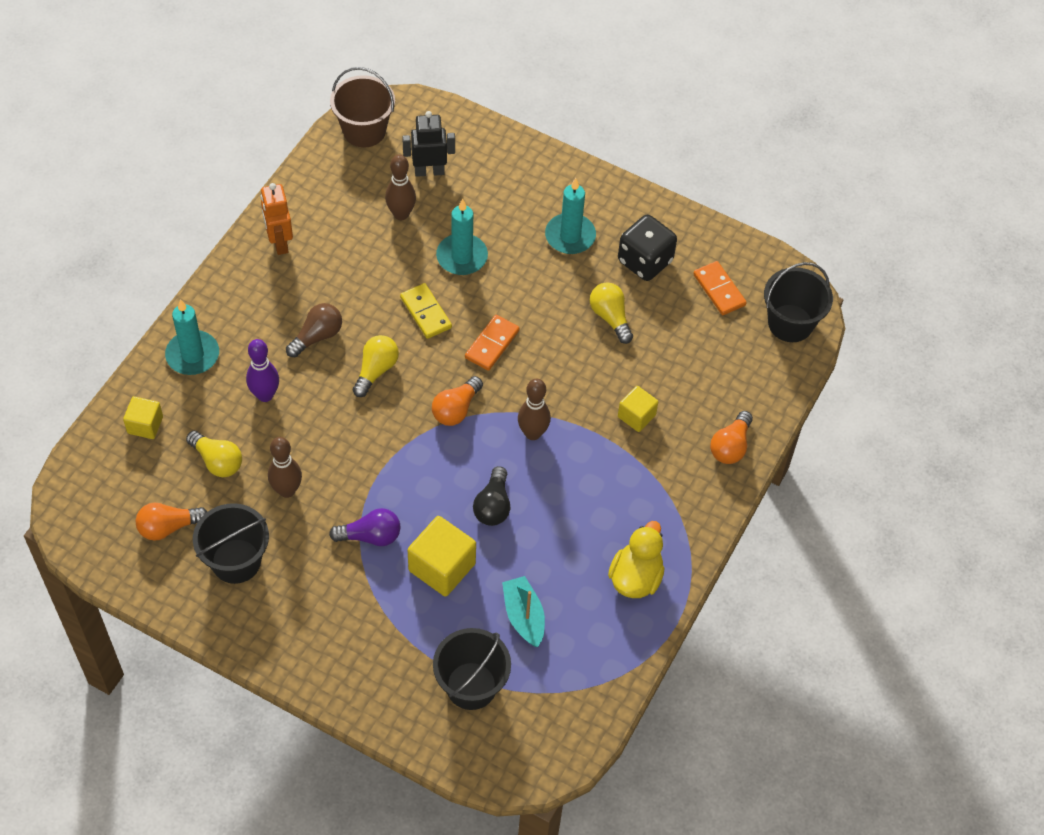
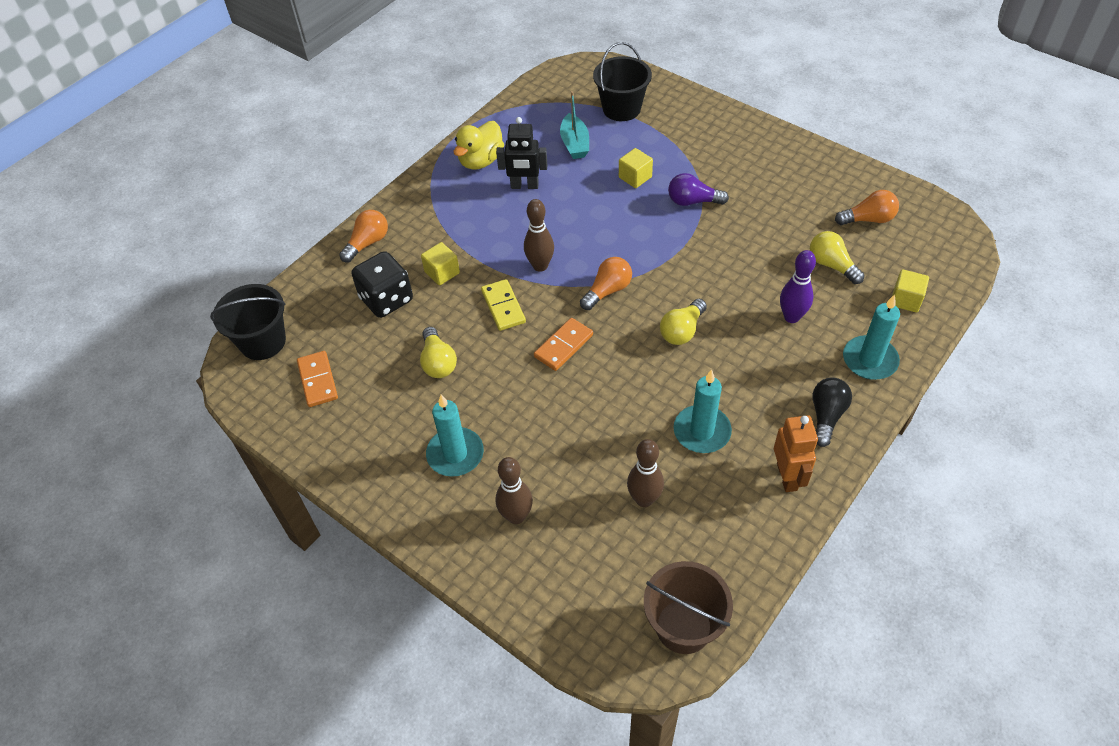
camera: 165 degrees left, 5 degrees down
black bucket [193,503,269,584] -> none
brown bowling pin [268,437,302,498] -> brown bowling pin moved to [496,457,533,524]
brown light bulb [286,303,342,357] -> none
yellow domino [400,283,452,339] -> yellow domino moved to [481,279,526,331]
black robot [402,111,455,177] -> black robot moved to [496,117,548,189]
yellow cube [408,516,476,596] -> yellow cube [619,148,653,188], size x0.60
turquoise candle [436,199,488,275] -> turquoise candle moved to [674,369,732,453]
black light bulb [473,466,510,526] -> black light bulb moved to [812,378,852,447]
black dice [618,215,677,281] -> black dice moved to [351,251,413,318]

